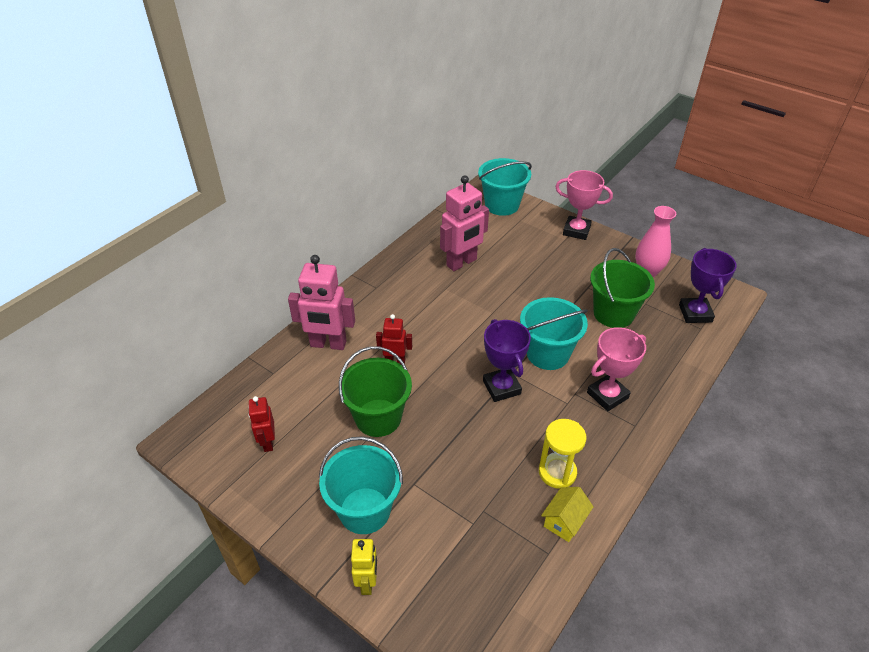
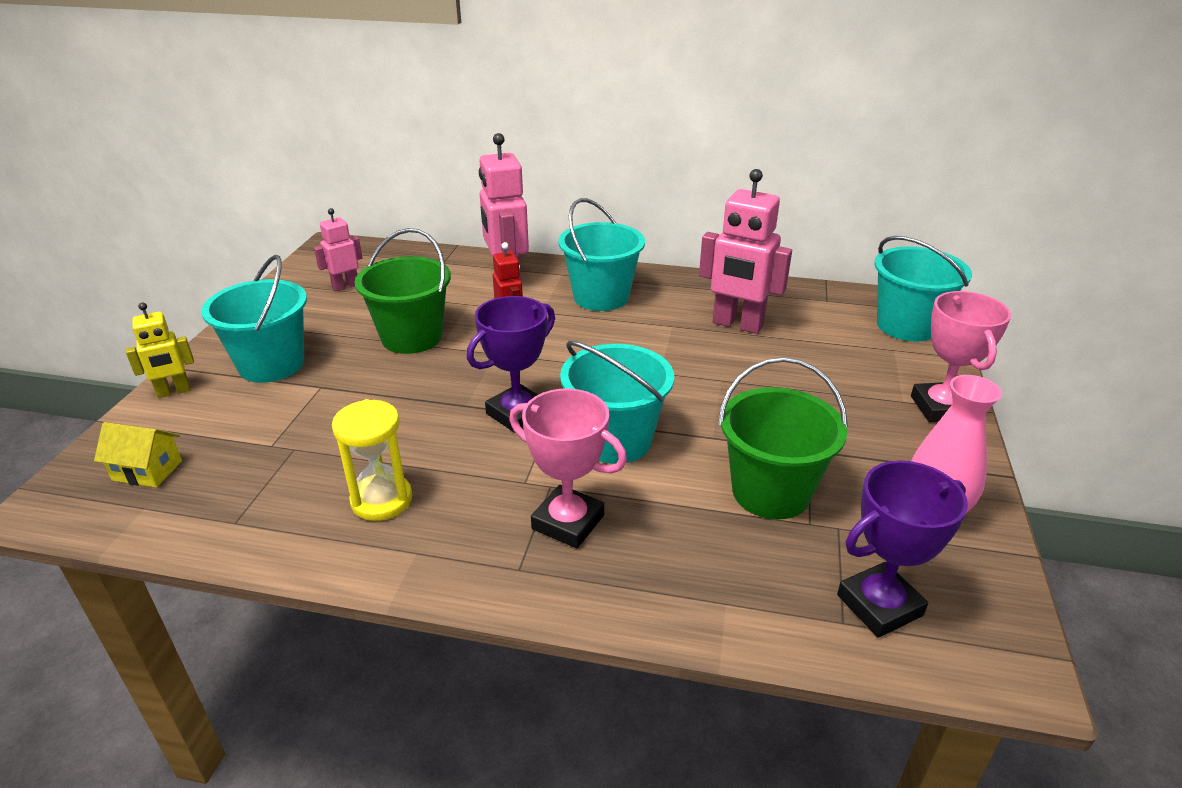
camera: 65 degrees right, 10 degrees down
red robot [248,396,275,452] -> pink robot [314,208,362,292]
yellow house [541,487,594,542] -> yellow house moved to [94,422,182,487]
none -> turquoise bucket [558,198,645,311]

